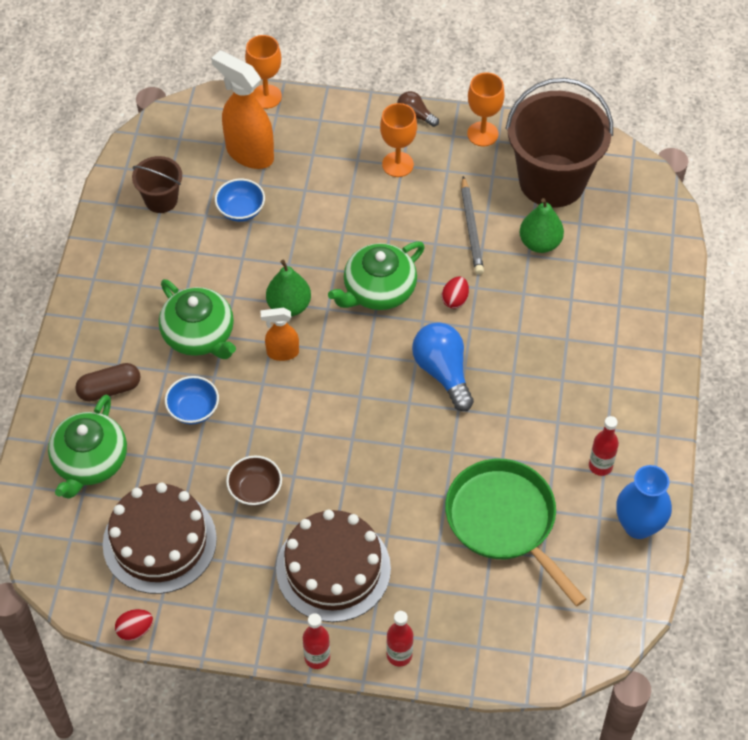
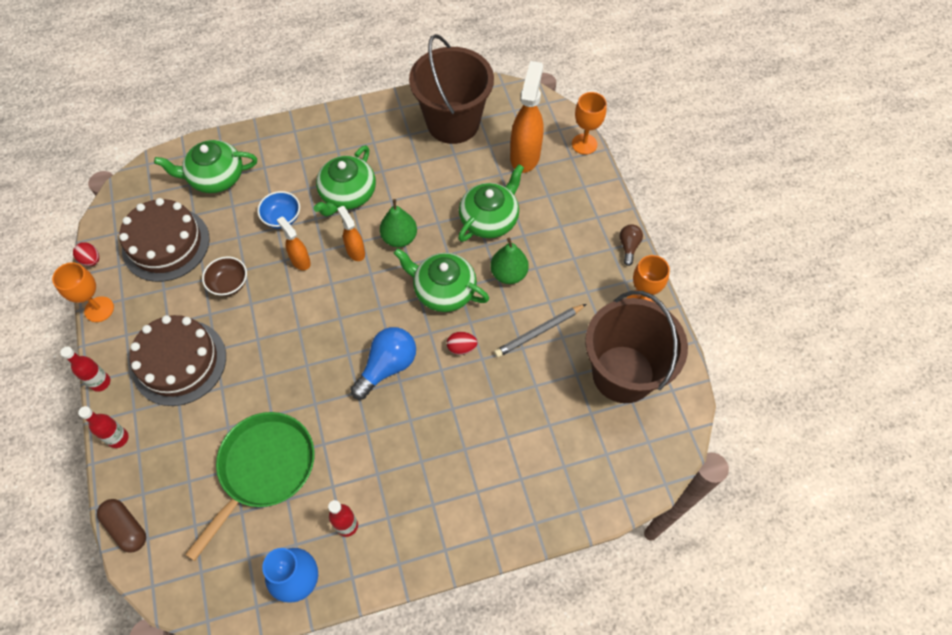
camera: 65 degrees right, 5 degrees up
brown capsule [75,363,140,402] -> brown capsule moved to [97,499,146,552]
brown bucket [132,156,182,213] -> brown bucket [409,34,494,144], size x2.04
blue bowl [215,179,265,222] -> none
orange goblet [380,103,417,177] -> orange goblet moved to [52,262,114,322]
green pear [520,198,564,253] -> green pear moved to [490,238,529,284]
none -> orange spray bottle [277,217,311,270]
none -> green teapot [458,164,524,242]

